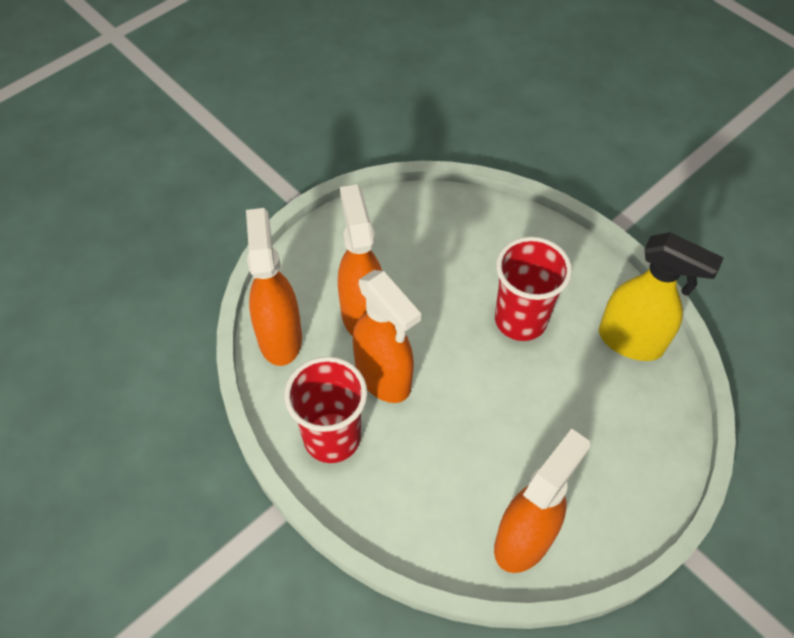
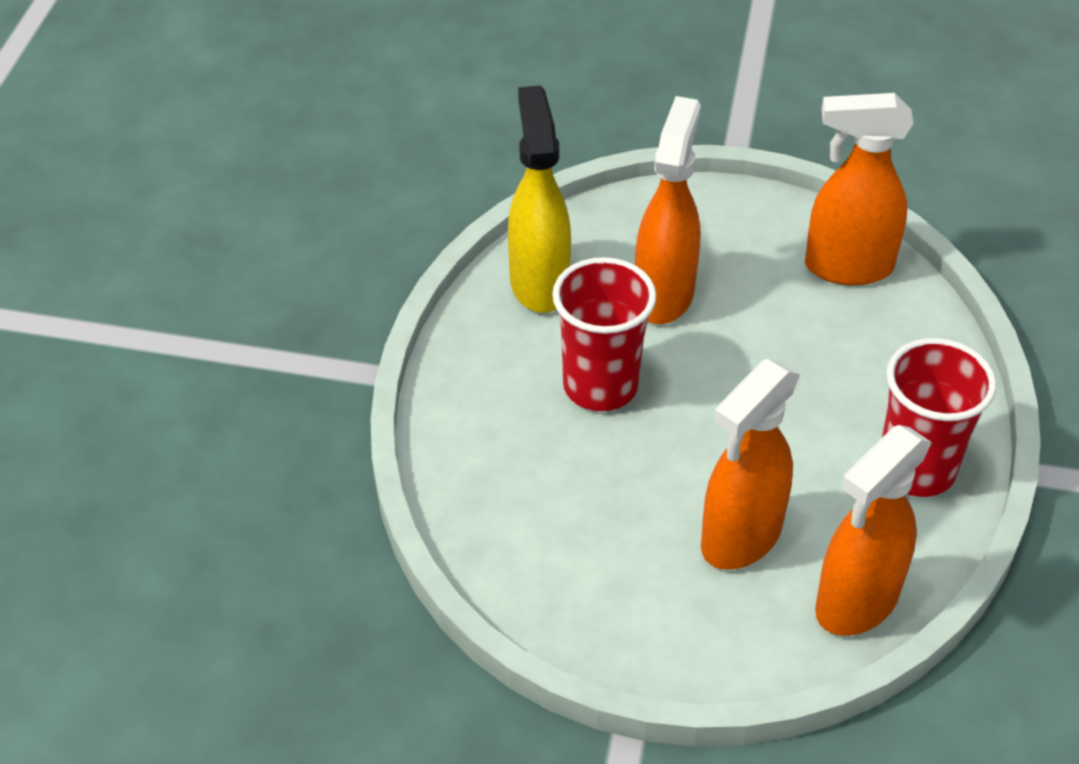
camera: 125 degrees left, 10 degrees down
orange spray bottle [353,270,421,403] -> orange spray bottle moved to [635,96,701,324]

